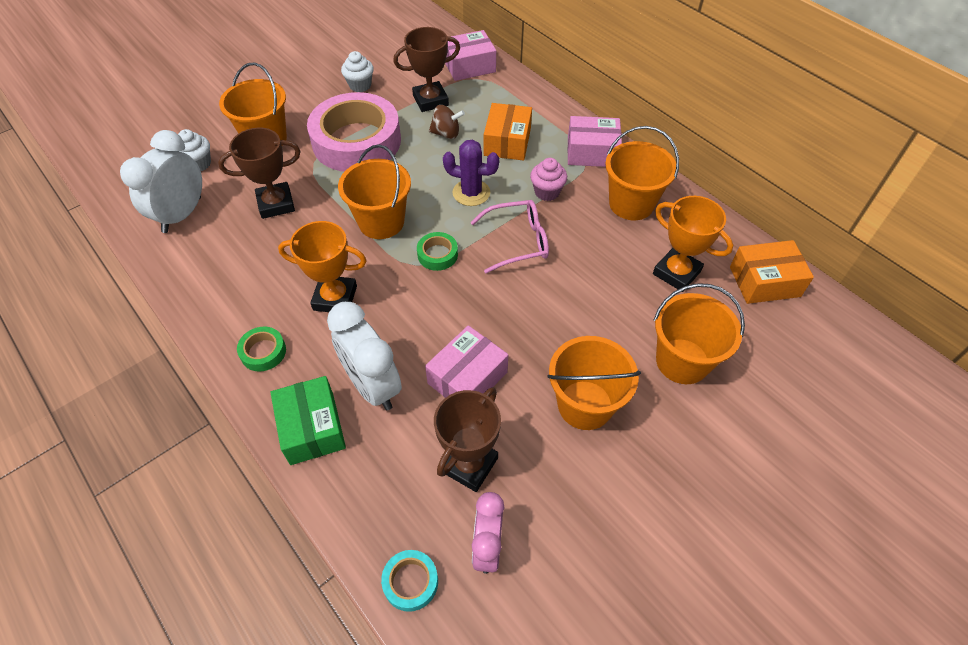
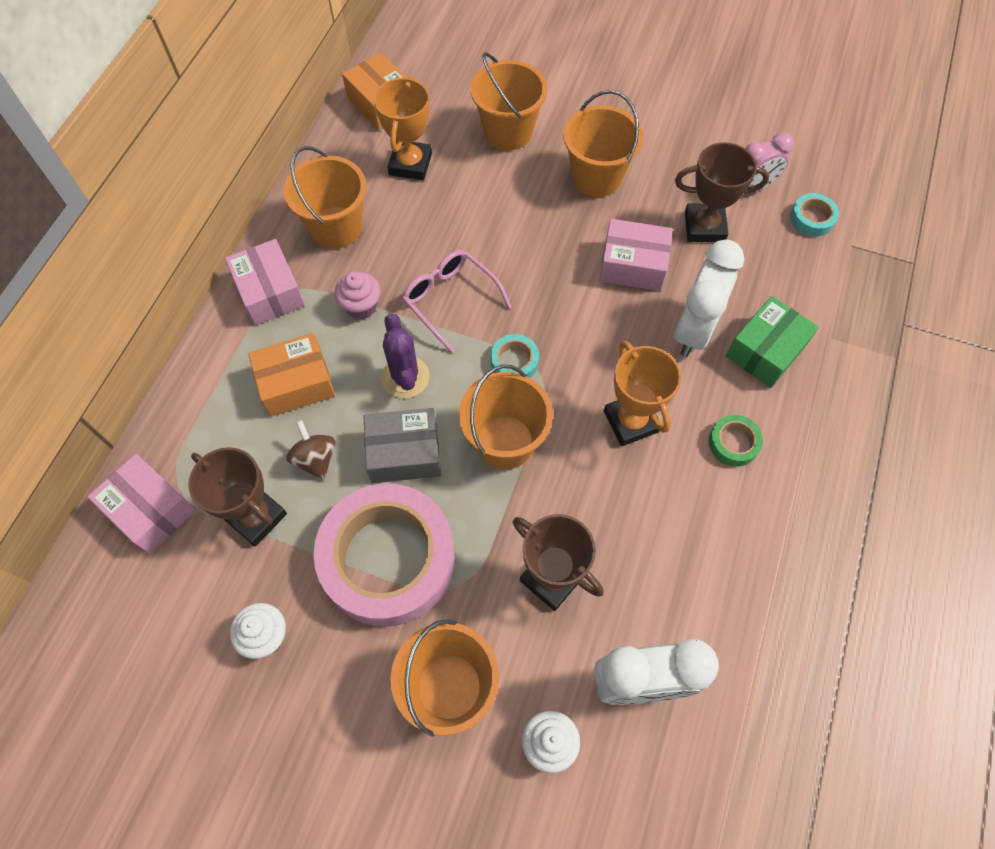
camera: 120 degrees left, 10 degrees up
green tape [417,232,458,271] -> turquoise tape [491,334,539,378]
none -> grey box [364,408,441,483]

